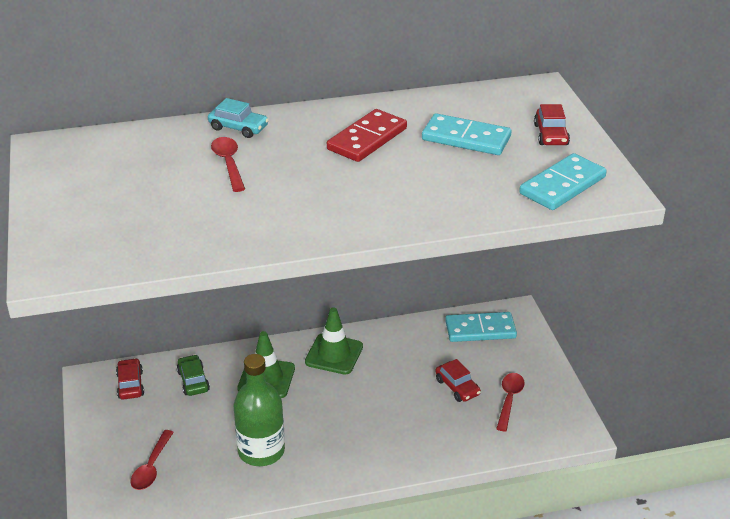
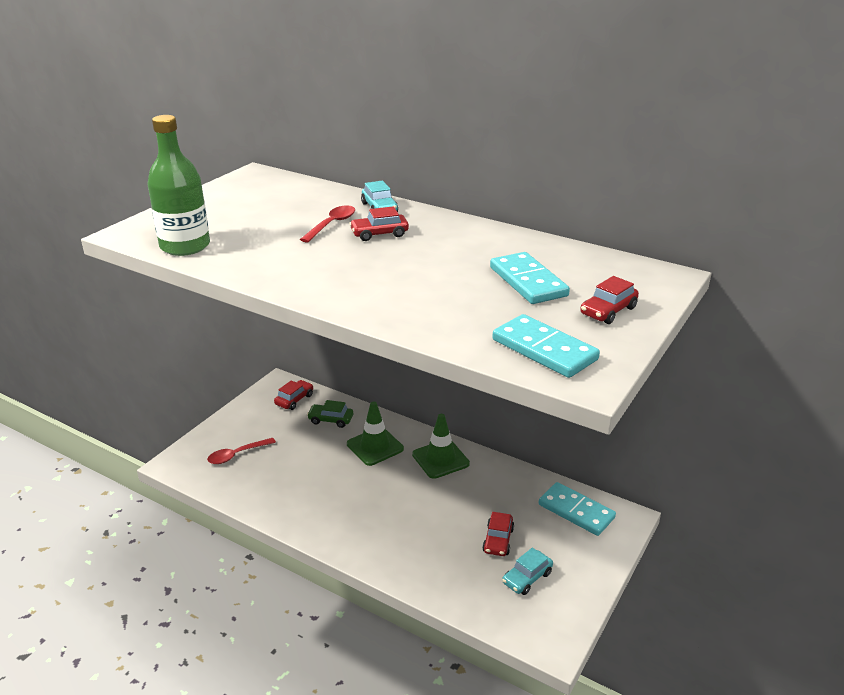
camera: 45 degrees right, 5 degrees down
green car [177,355,210,396] -> green car turned 105 degrees counterclockwise [307,400,353,428]
green bottle [233,354,285,466] -> green bottle moved to [147,115,210,256]
red domino [327,109,407,162] -> none
red spoon [496,373,525,432] -> turquoise car [502,548,553,595]
turquoise domino [519,153,607,210] -> turquoise domino turned 45 degrees clockwise [492,314,600,378]
none -> red car [349,206,409,241]

